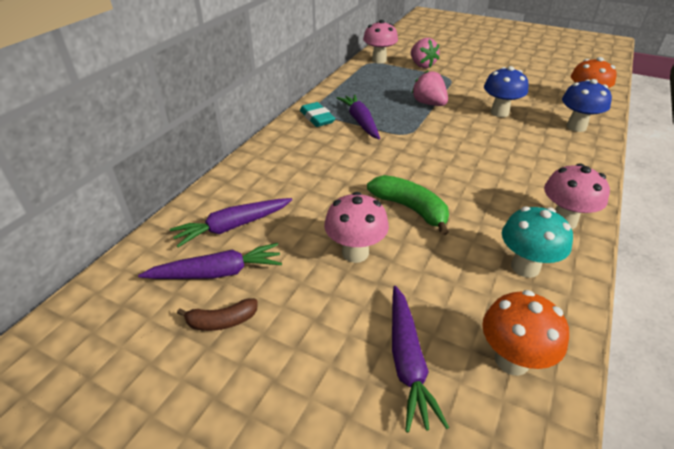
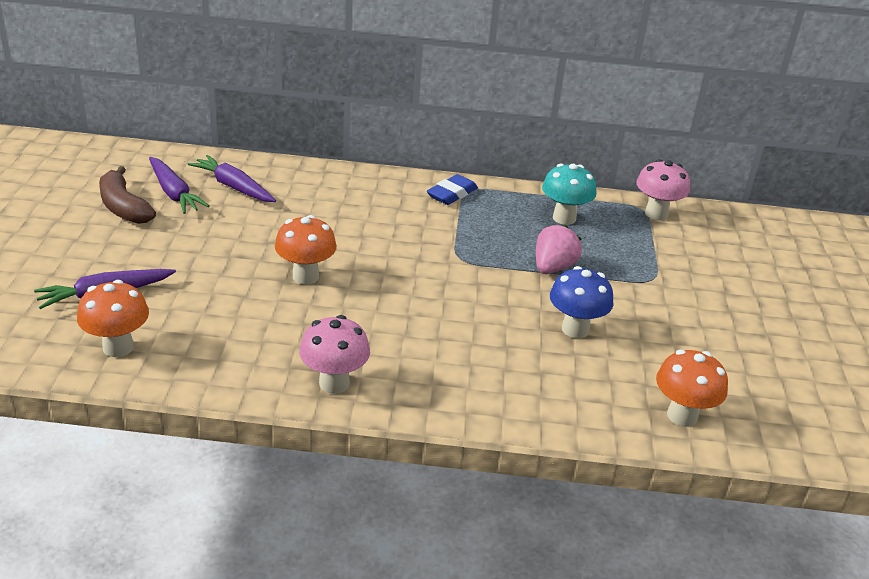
camera: 65 degrees right, 5 degrees down
brown banana [177,299,258,331] -> brown banana [99,166,156,224], size x1.64
turquoise eraser [300,102,335,127] -> blue eraser [427,174,478,205]
pink mushroom [324,192,389,263] -> none
purple carrot [337,94,380,139] -> none
green banana [367,175,449,235] -> orange mushroom [275,215,337,284]
pink strawberry [411,38,440,68] -> none
turquoise mushroom [502,207,573,278] -> turquoise mushroom moved to [542,164,597,225]
blue mushroom [562,79,612,132] -> none

